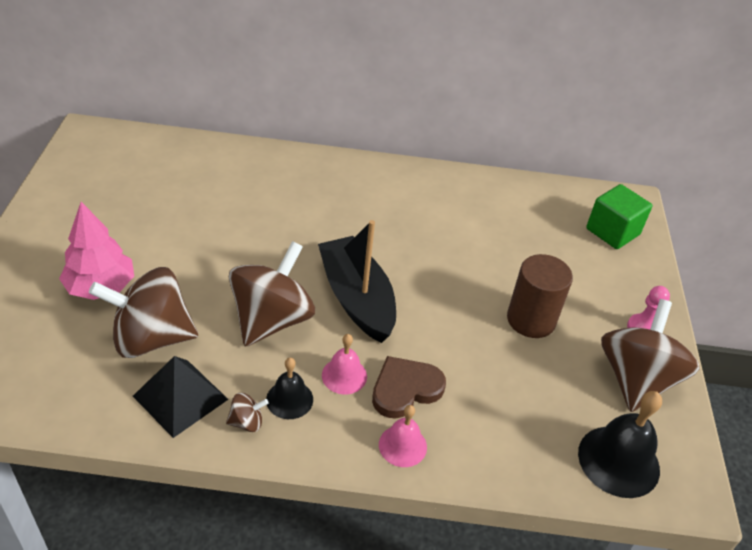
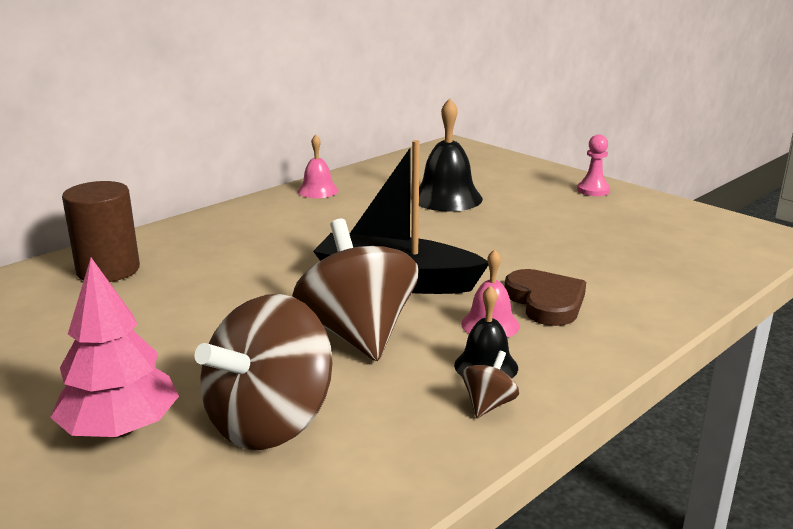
camera: 45 degrees left, 20 degrees down
black pyramid [133,356,228,438] -> none
brown heart [372,356,446,419] -> brown heart turned 150 degrees clockwise [505,269,586,326]
pink bell [379,405,427,467] -> pink bell moved to [298,135,339,198]
brown cylinder [507,254,573,338] -> brown cylinder moved to [62,181,140,282]
black bell [578,391,662,498] -> black bell moved to [419,98,483,211]
green cube [586,184,652,249] -> none
brown spinning top [601,299,700,412] -> none

